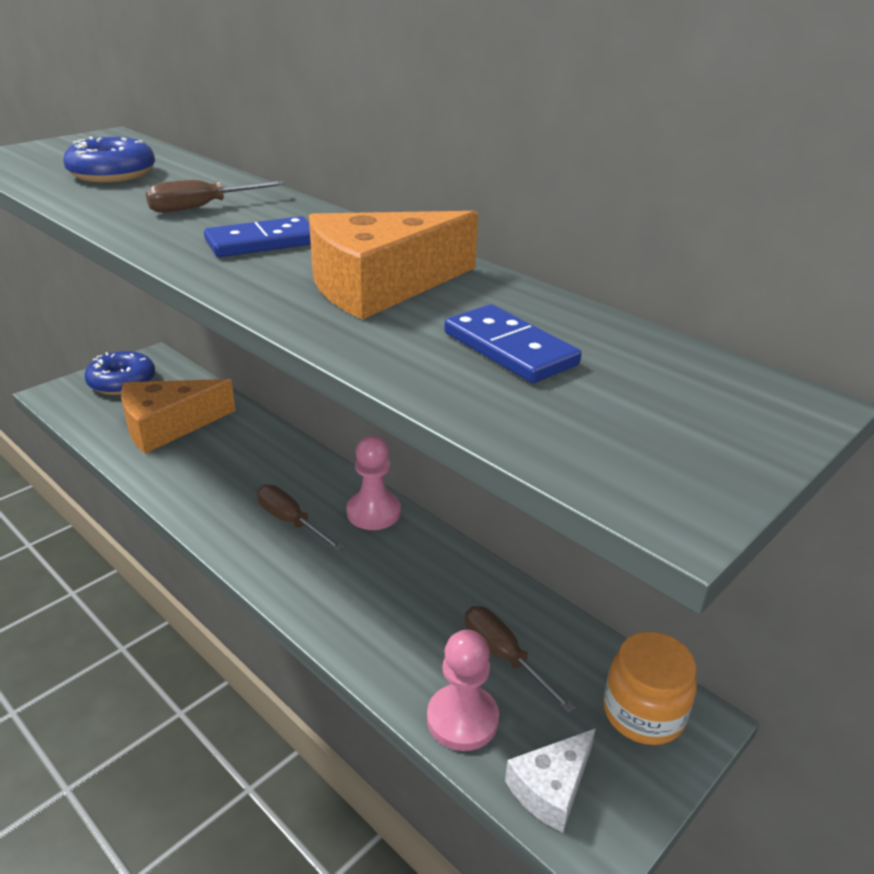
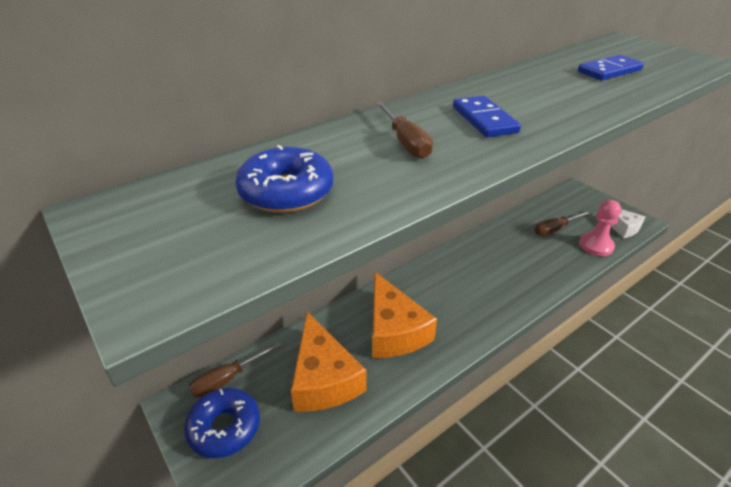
camera: 80 degrees left, 5 degrees up
brown screwdriver [257,485,344,551] -> brown screwdriver moved to [189,342,282,397]
orange cheese [309,211,478,320] -> orange cheese moved to [372,272,437,358]
pink pawn [346,436,401,530] -> none
orange jar [603,632,697,745] -> none

